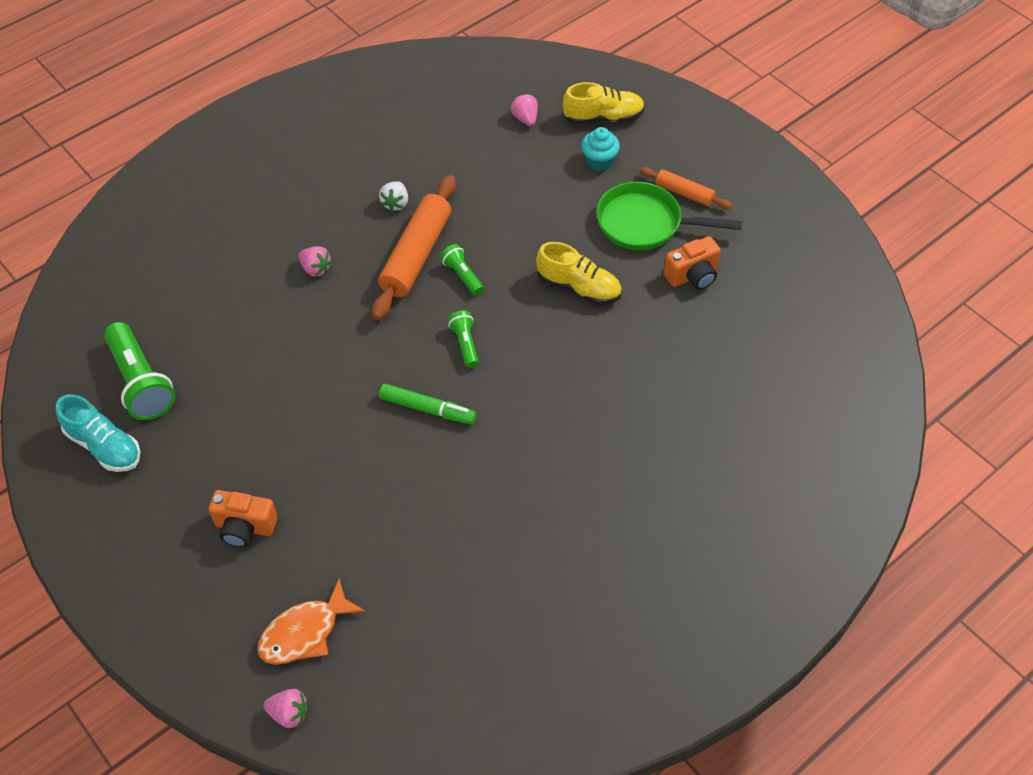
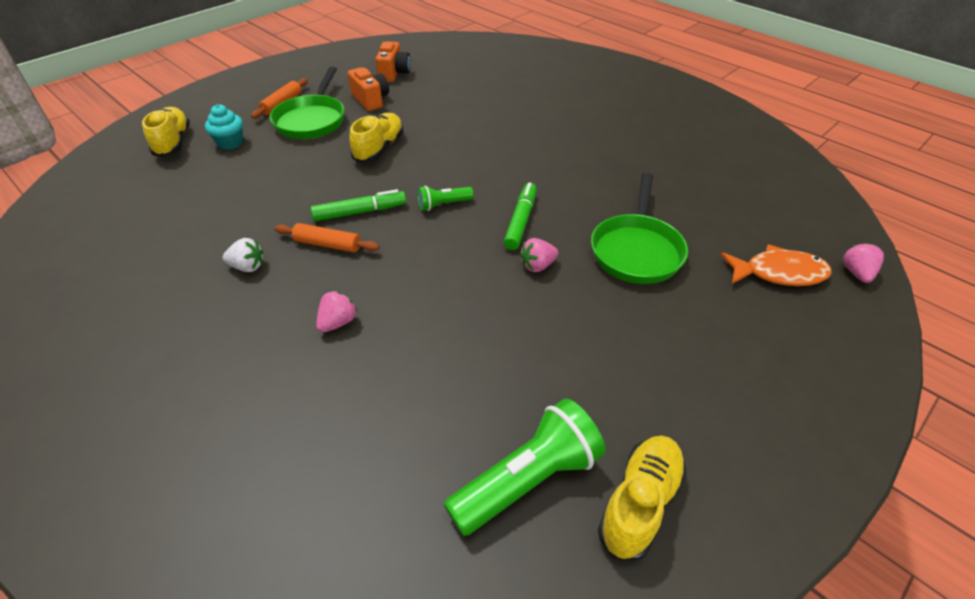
camera: 95 degrees left, 10 degrees down
turquoise shoe [56,394,140,472] -> yellow shoe [598,435,686,561]
orange camera [208,490,278,548] -> orange camera moved to [376,41,411,82]
orange fish [257,578,366,665] -> orange fish turned 45 degrees counterclockwise [721,244,832,286]
orange rolling pin [372,175,456,320] -> orange rolling pin [275,223,379,253], size x0.54
green flashlight [440,244,484,295] -> green marker [311,189,406,221]
pink strawberry [511,94,538,126] -> pink strawberry moved to [520,238,559,272]
none -> green pan [591,173,688,284]

